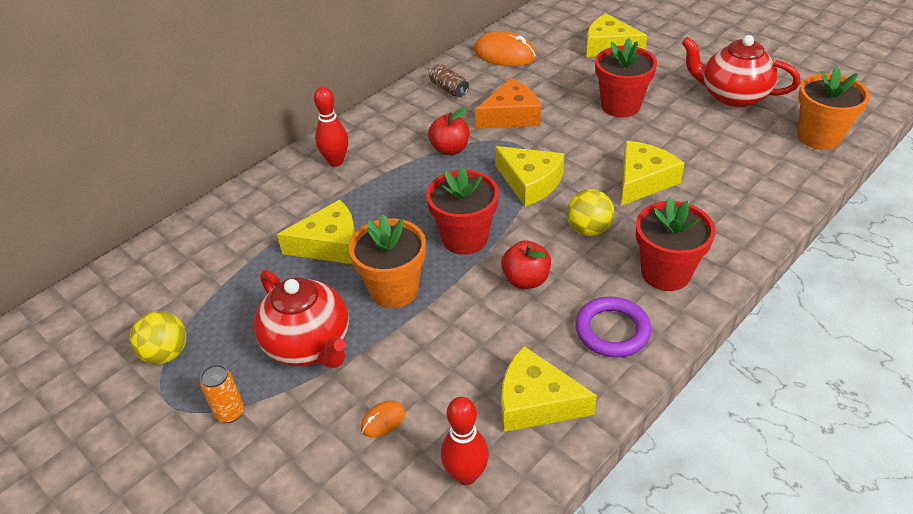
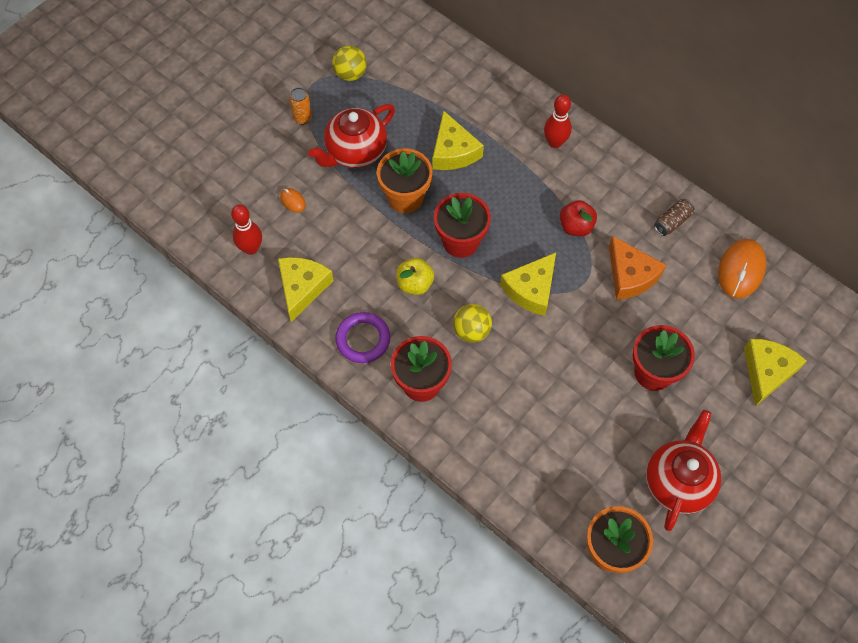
camera: 85 degrees right, 20 degrees up
red apple [501,240,551,289] -> yellow apple [396,258,434,295]
yellow cheese [621,141,685,206] -> none

